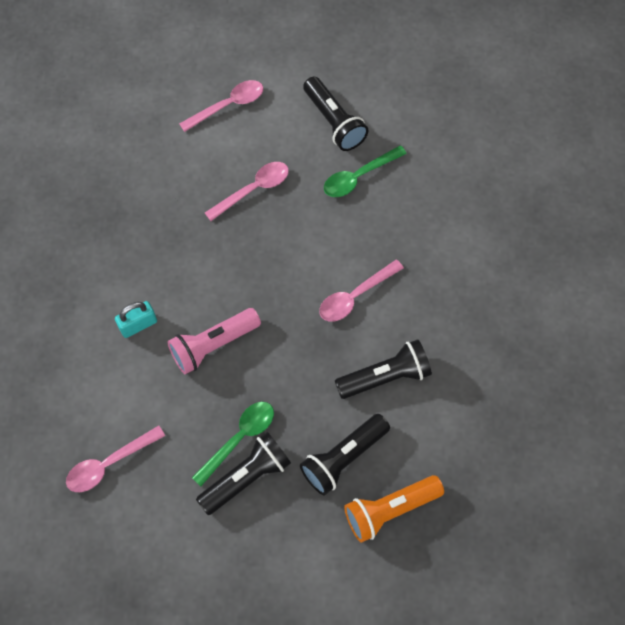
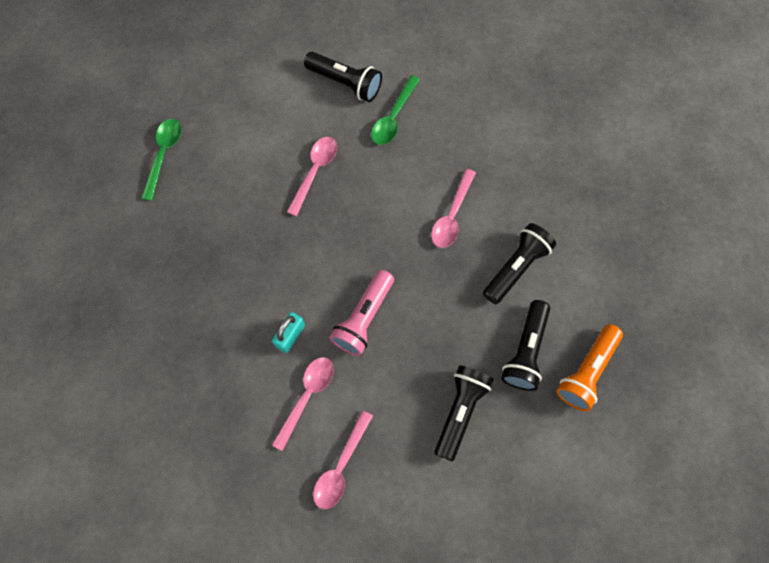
camera: 30 degrees left, 5 degrees up
pink spoon [179,80,263,132] -> pink spoon moved to [272,357,334,451]
green spoon [192,402,274,486] -> green spoon moved to [141,119,181,201]

